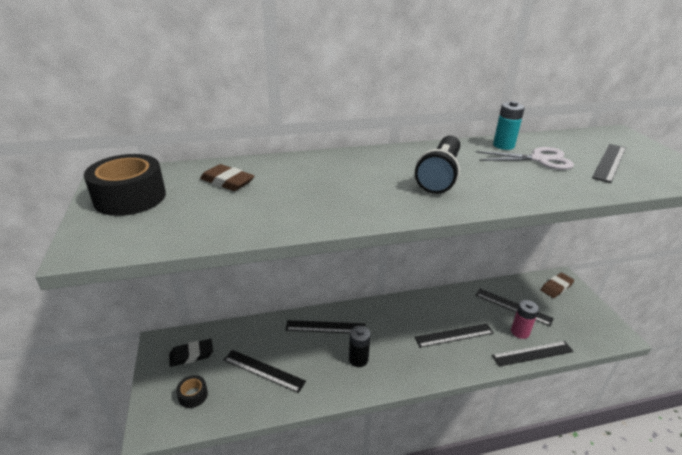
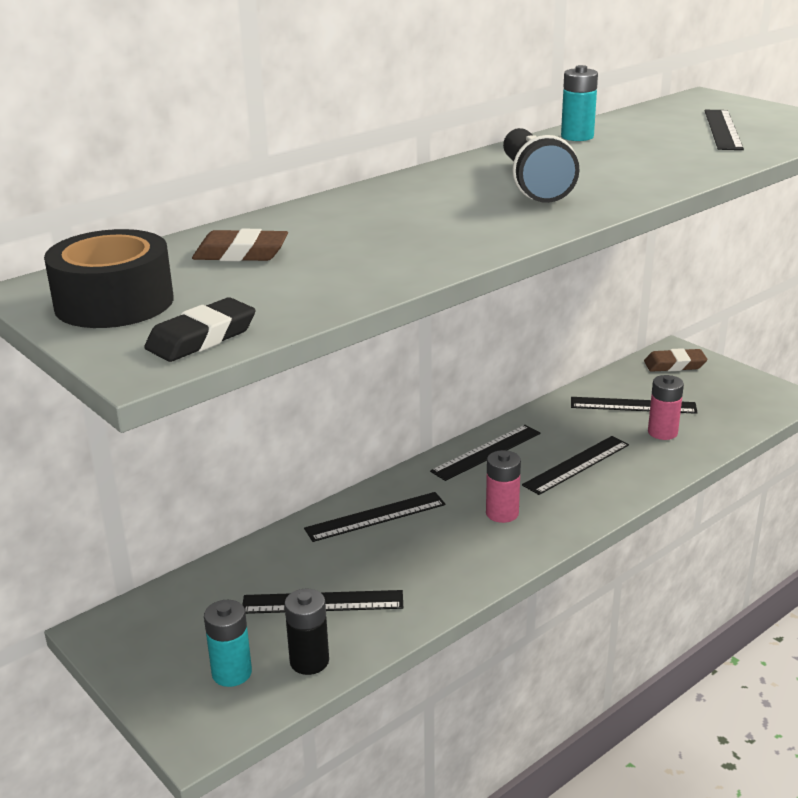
camera: 25 degrees left, 5 degrees down
black eraser [169,339,213,367] -> black eraser moved to [144,297,256,362]
black tape [176,375,208,408] -> turquoise battery [204,600,252,687]
black battery [349,326,371,367] -> black battery moved to [284,589,329,675]
white scissors [476,147,574,170] -> none
black ruler [492,341,574,367] -> black ruler moved to [430,425,541,481]
brown eraser [541,273,574,298] -> brown eraser turned 60 degrees clockwise [644,348,707,372]
none -> pink battery [486,450,521,523]

